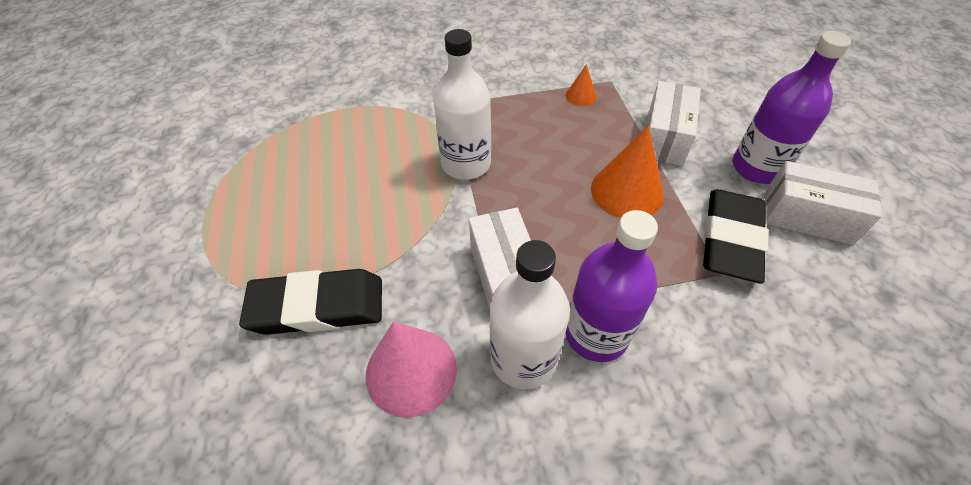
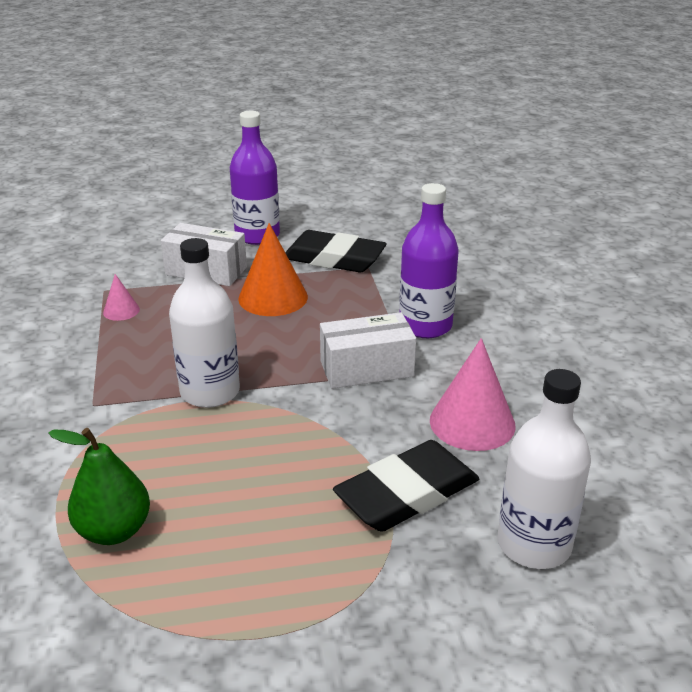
camera: 90 degrees left, 20 degrees down
black eraser [239,269,382,335] -> black eraser turned 60 degrees clockwise [333,440,479,532]
white bottle [490,240,570,389] -> white bottle moved to [497,369,591,569]
orange cone [566,64,596,106] -> pink cone [103,274,140,321]
white box [765,161,882,245] -> none
none -> green pear [49,428,150,545]

